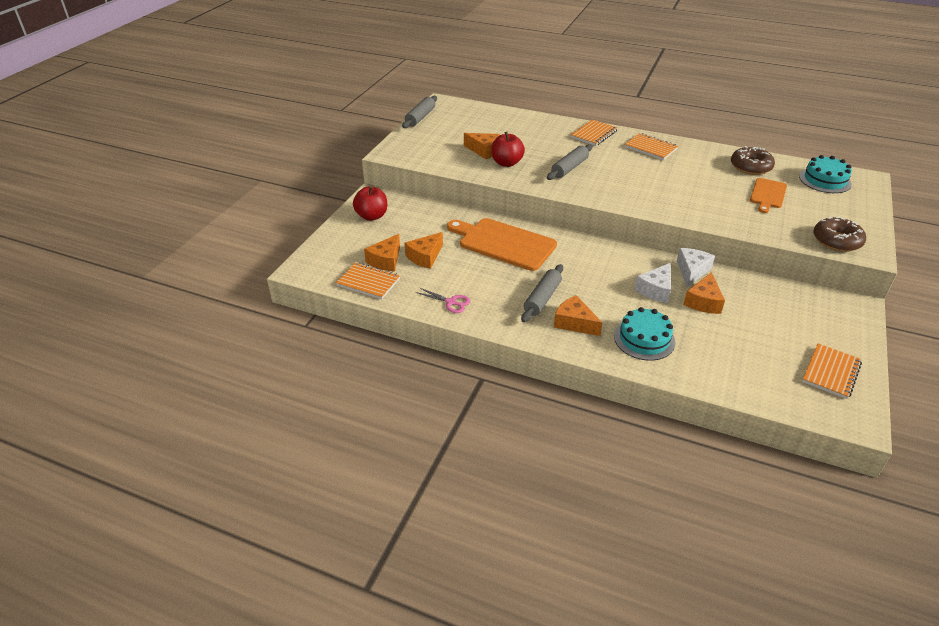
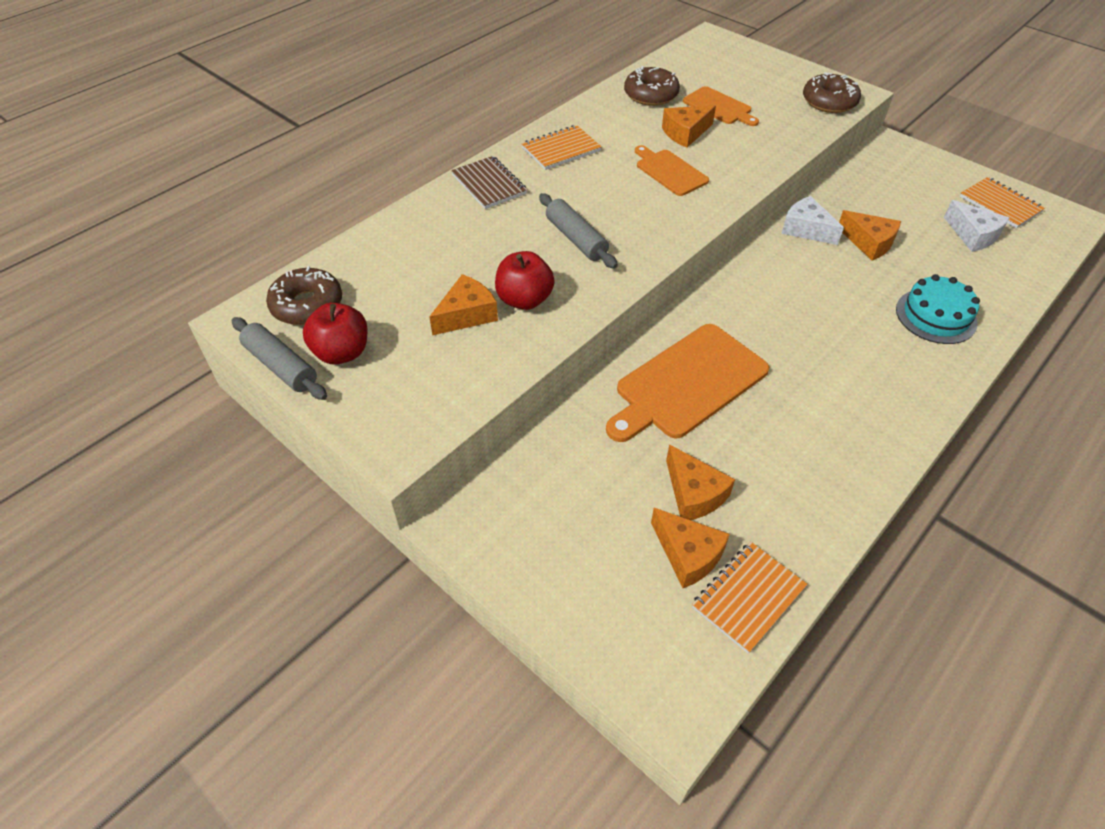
camera: 70 degrees left, 10 degrees up
red apple [353,186,387,221] -> red apple moved to [303,303,368,365]
pink scissors [415,288,470,313] -> none
grey rolling pin [521,264,563,322] -> none
orange cheese [554,295,602,336] -> orange cheese moved to [662,105,716,148]
orange notebook [571,120,618,146] -> brown notebook [451,156,527,209]
white cheese [634,263,671,303] -> white cheese moved to [944,200,1009,252]
turquoise cake [799,155,852,193] -> none
none -> brown donut [266,266,342,325]
none -> orange cutting board [635,145,709,196]

